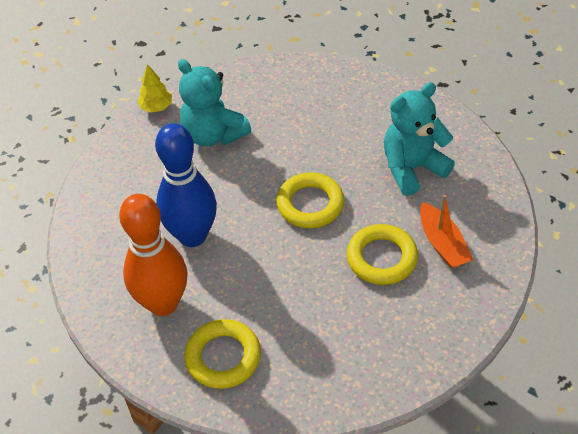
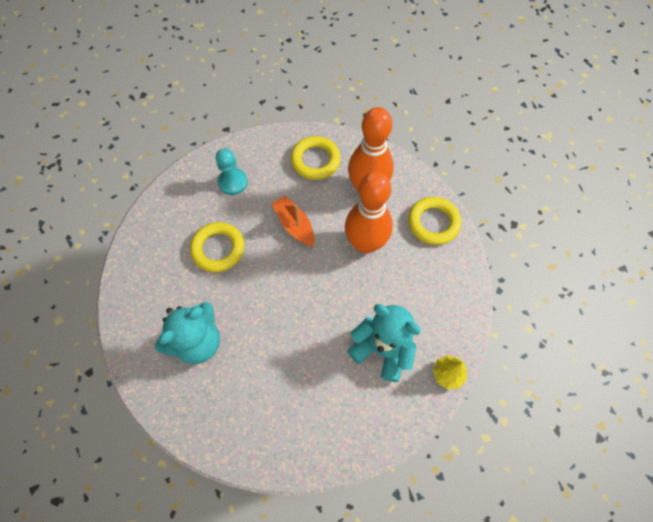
camera: 165 degrees right, 15 degrees up
blue bowling pin [155,123,217,247] -> orange bowling pin [345,171,393,254]
yellow ring [276,172,344,228] -> yellow ring moved to [408,197,461,245]
orange boat [420,195,473,269] -> orange boat moved to [272,195,315,246]
none -> turquoise pawn [216,149,248,195]

